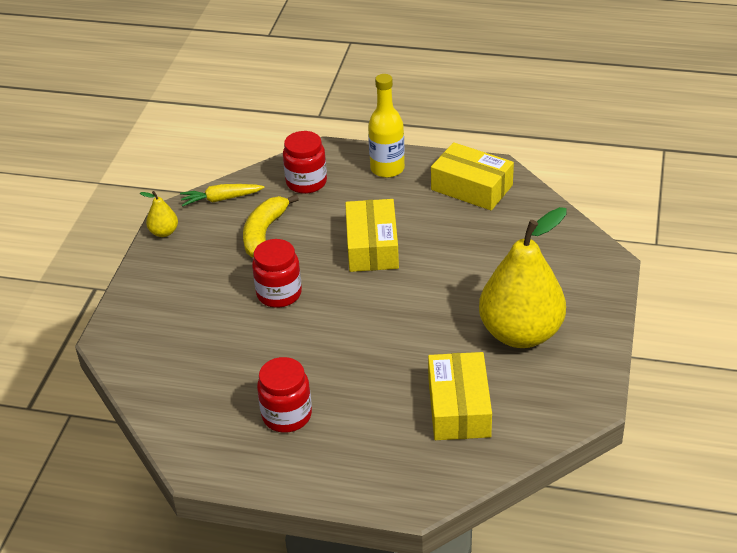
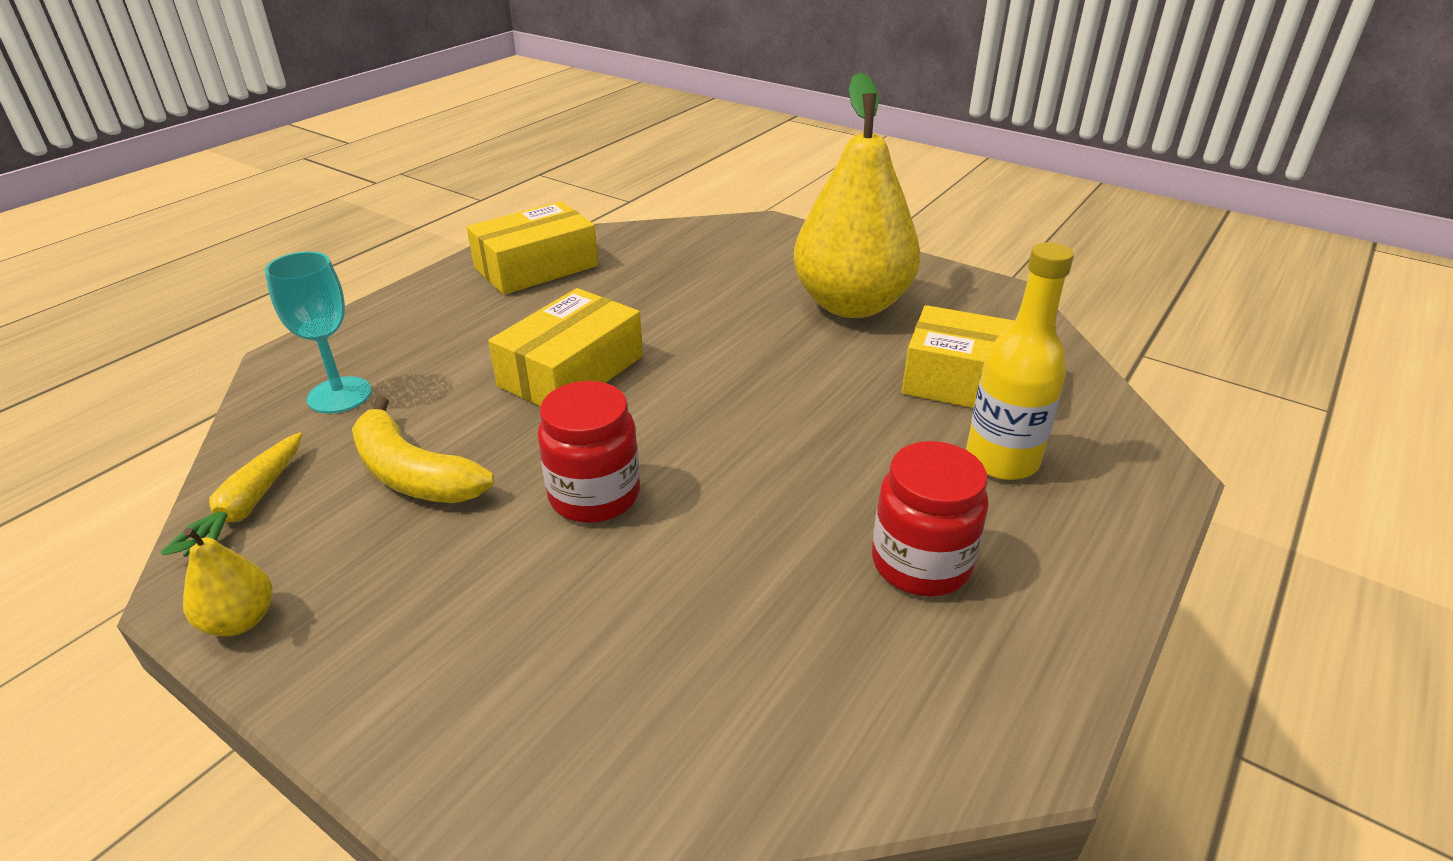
camera: 70 degrees left, 5 degrees down
red jar [283,131,327,194] -> turquoise goblet [265,251,372,414]
yellow box [345,199,399,272] -> yellow box turned 75 degrees counterclockwise [488,288,643,406]
yellow bottle [368,74,405,178] -> yellow bottle moved to [966,242,1074,480]

